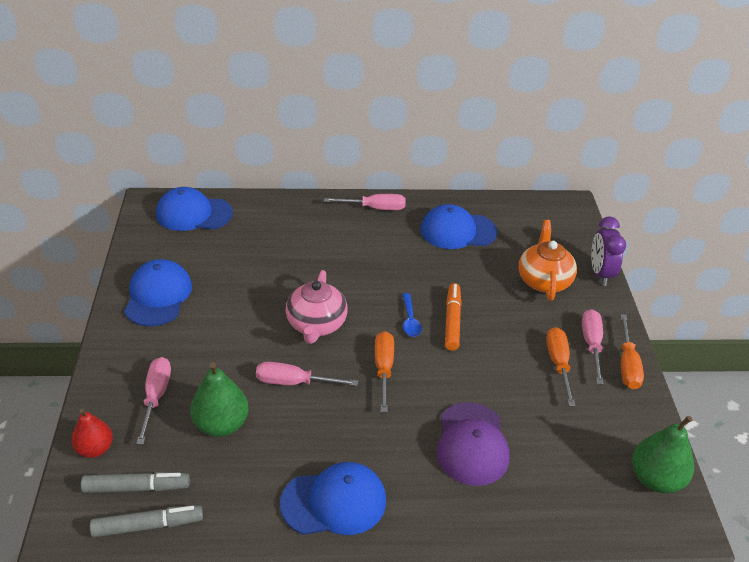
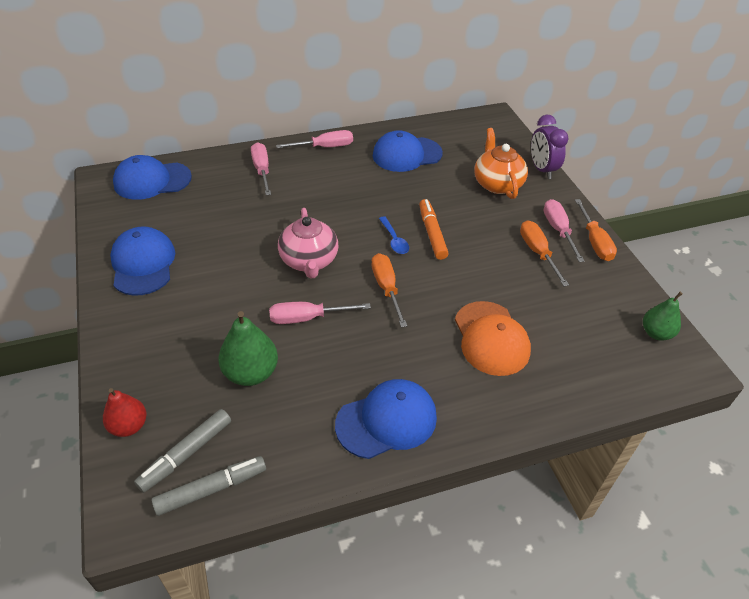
camera: 15 degrees left, 5 degrees up
grey marker [81,472,190,493] -> grey marker turned 150 degrees clockwise [134,409,231,493]
pink screwdriver [136,357,171,444] -> pink screwdriver moved to [251,142,271,195]
purple cap [437,402,510,486] -> orange cap [455,301,531,376]
green pear [632,416,694,493] -> green pear [643,292,683,340], size x0.67

